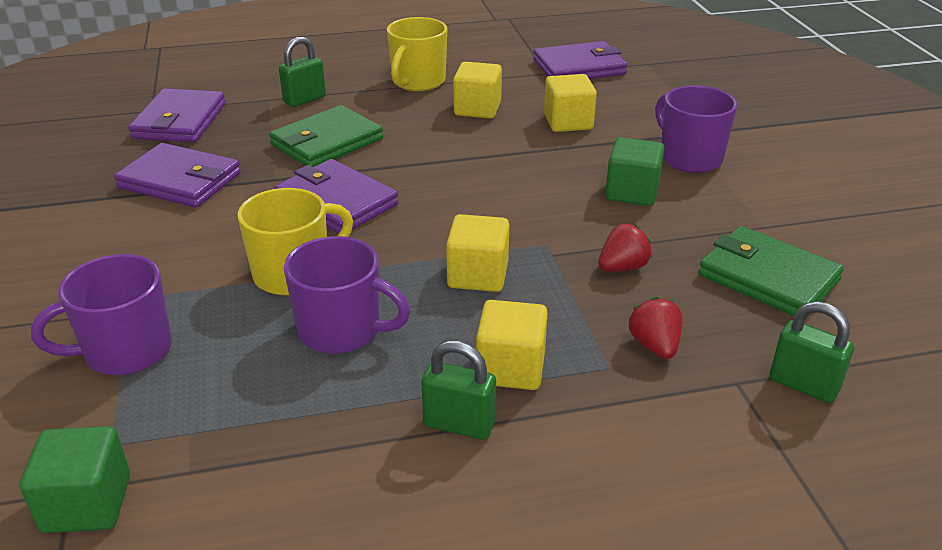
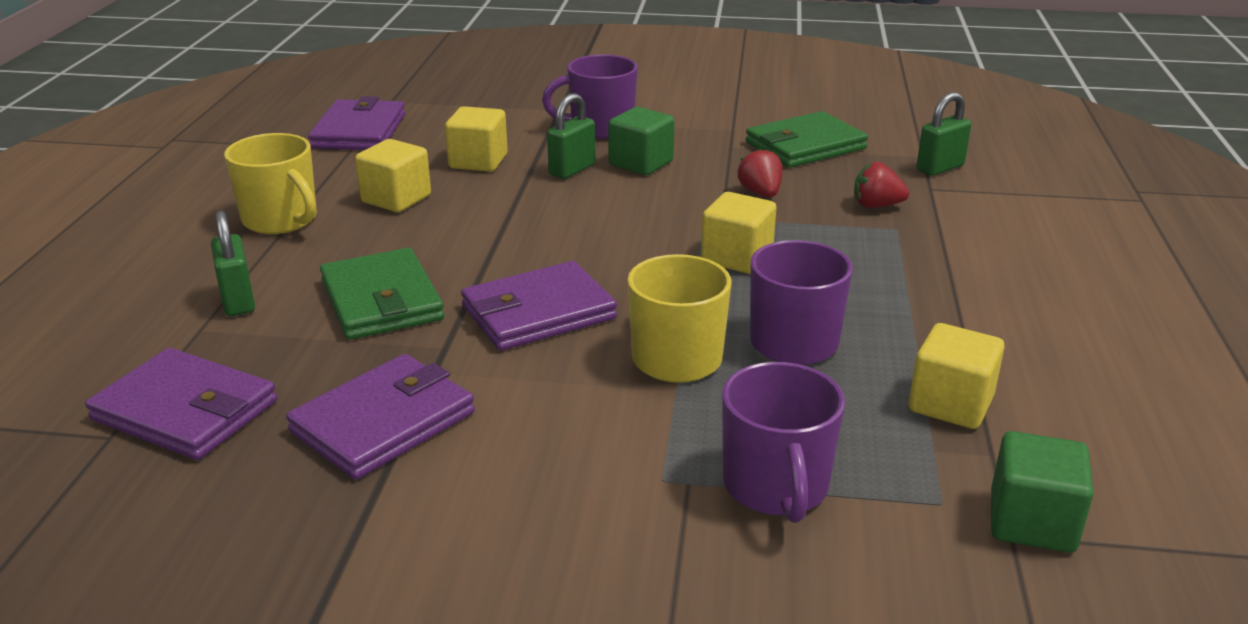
camera: 70 degrees left, 5 degrees down
green padlock [421,340,496,440] -> green padlock moved to [547,93,595,179]
yellow cube [476,300,548,390] -> yellow cube moved to [909,323,1005,429]

